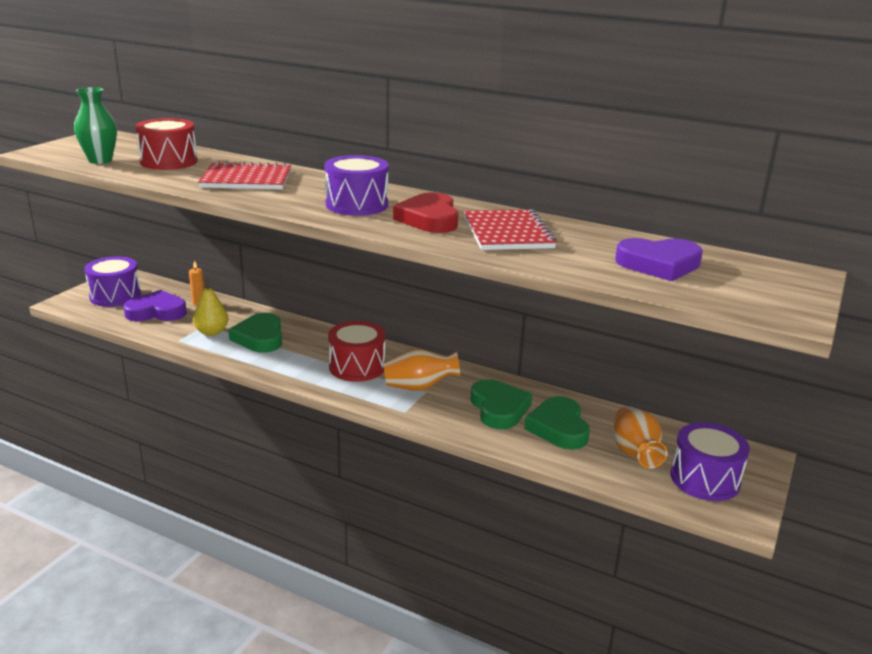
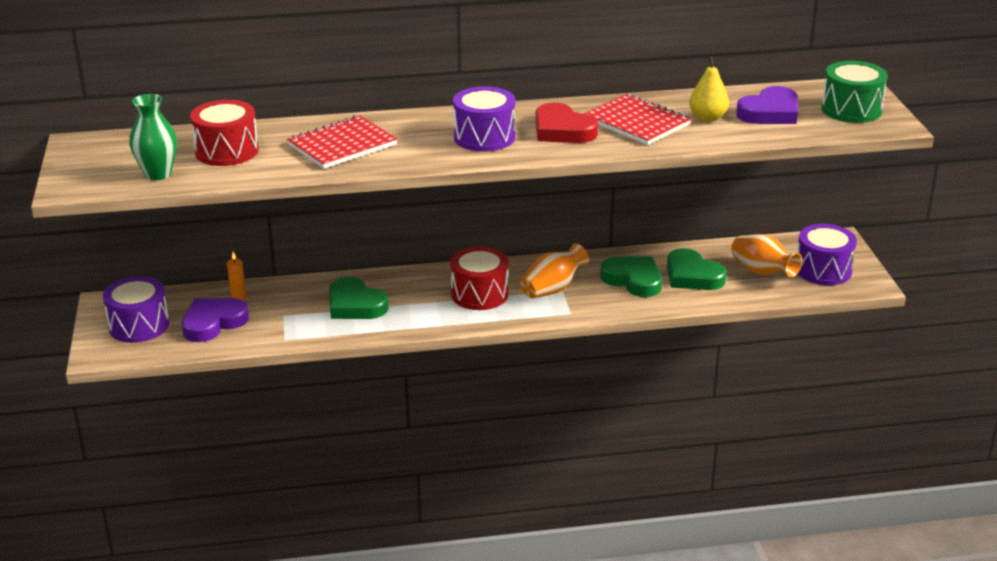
camera: 35 degrees left, 5 degrees up
yellow pear [193,279,228,336] -> yellow pear moved to [689,56,729,122]
none -> green drum [821,61,888,123]

